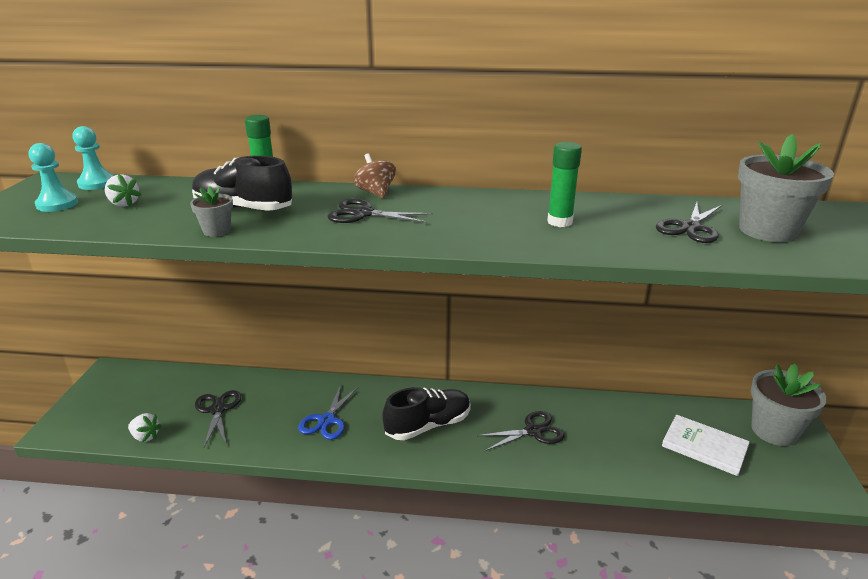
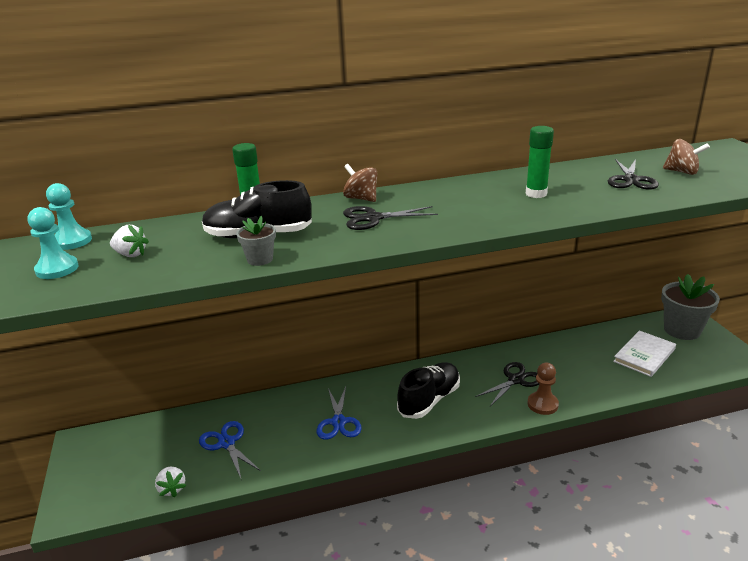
camera: 20 degrees left, 0 degrees up
white strawberry [128,413,162,442] -> white strawberry turned 60 degrees clockwise [155,467,186,497]
black scissors [195,390,241,447] -> blue scissors [199,421,261,481]
white book [662,415,750,476] -> white book turned 60 degrees counterclockwise [613,330,676,377]
grey flower pot [738,134,834,242] -> brown spinning top [663,139,710,175]
none -> brown pawn [528,363,559,415]

